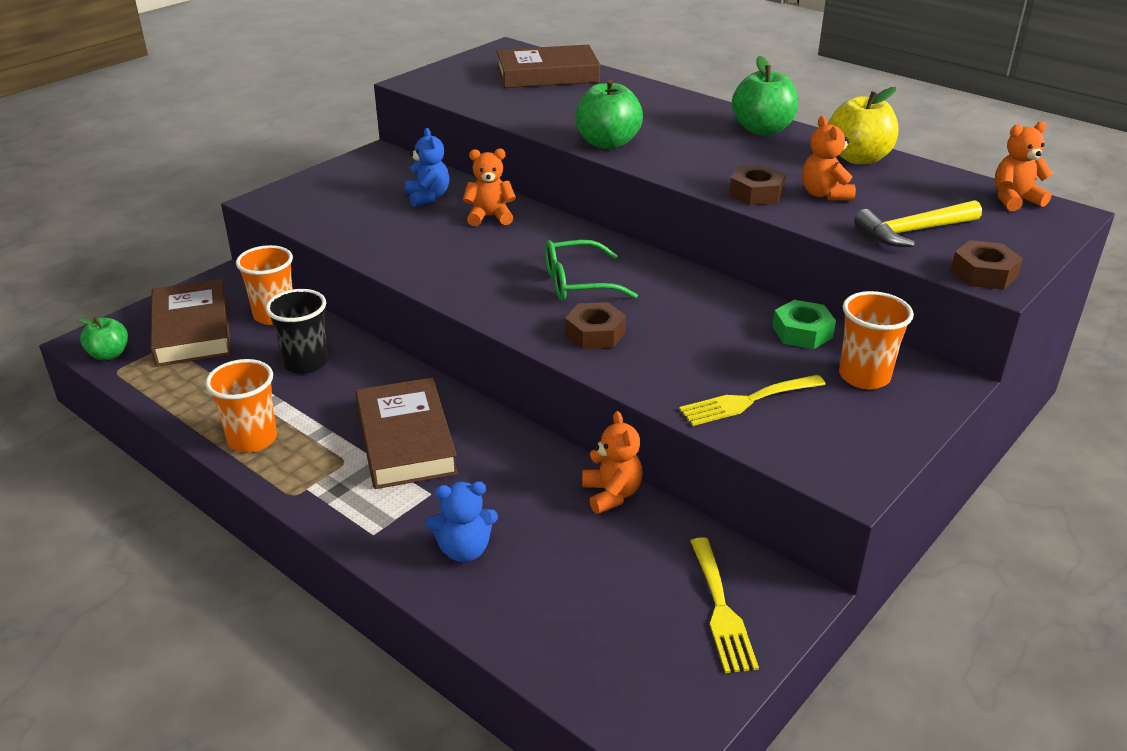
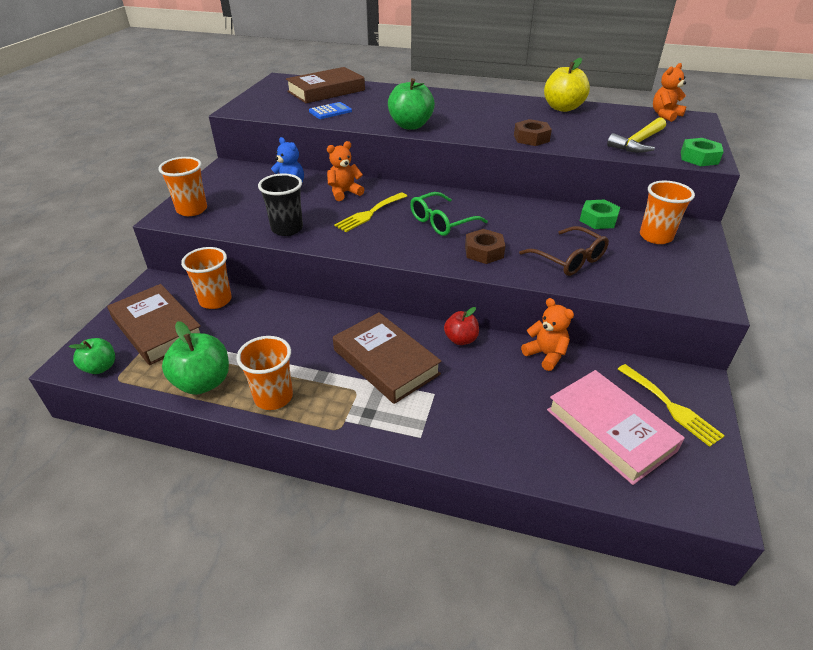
camera: 25 degrees left, 5 degrees up
black cup [266,289,328,374] -> black cup moved to [258,173,303,236]
blue teddy bear [426,481,498,562] -> none
yellow fork [679,375,826,426] -> yellow fork moved to [334,192,407,232]
green apple [732,56,798,135] -> green apple moved to [162,321,229,395]
orange teddy bear [802,116,856,200] -> none
brown nut [951,240,1023,290] -> green nut [681,138,724,166]
none -> orange cup [159,157,207,216]
none -> blue calculator [309,102,352,119]
none -> red apple [444,307,479,345]
none -> brown glasses [519,226,609,276]
none -> pink book [547,370,685,485]

